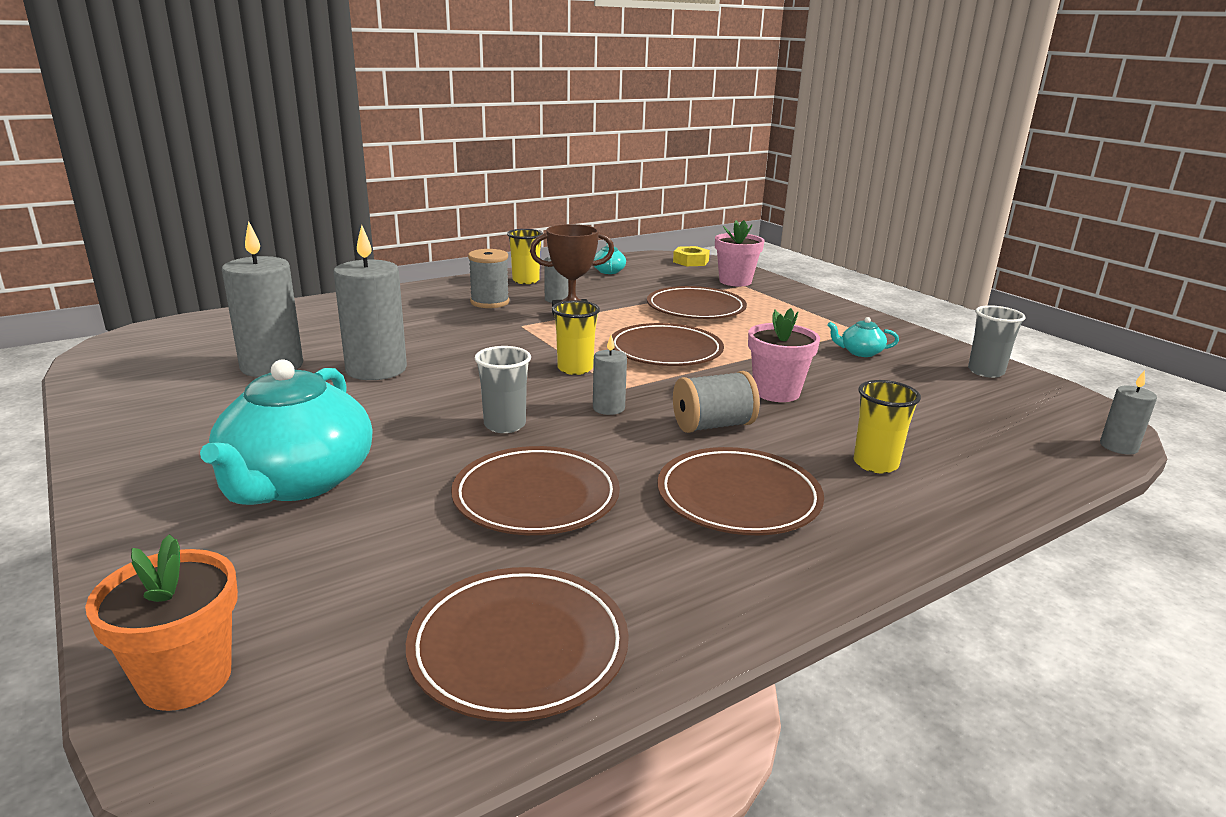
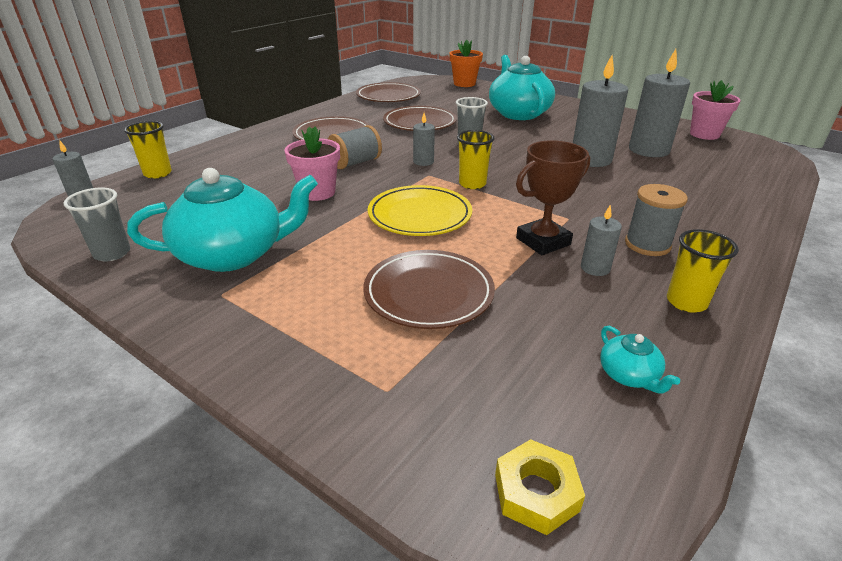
camera: 160 degrees right, 10 degrees up
brown plate [612,323,724,366] -> yellow plate [368,185,472,236]
pink flower pot [715,220,764,286] -> pink flower pot moved to [690,80,741,140]
turquoise teapot [827,317,899,357] -> turquoise teapot [127,168,318,272], size x2.38
yellow cup [853,380,921,473] -> yellow cup moved to [124,121,172,179]

